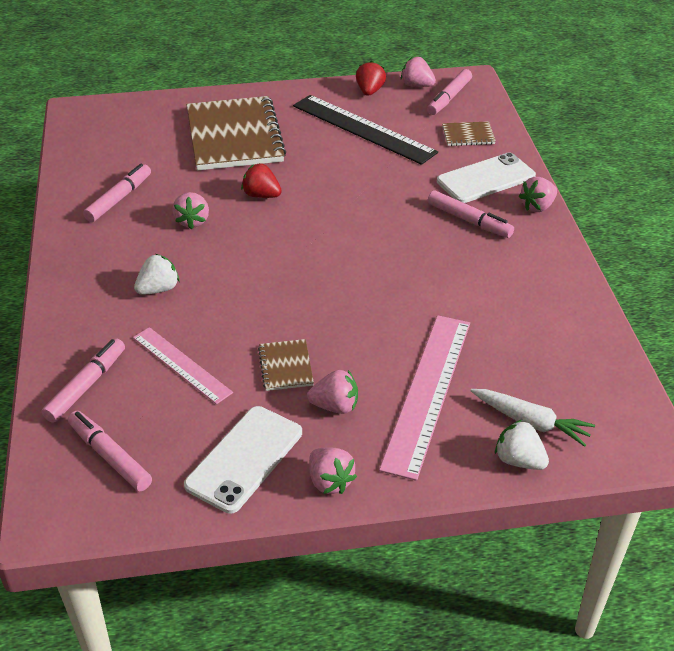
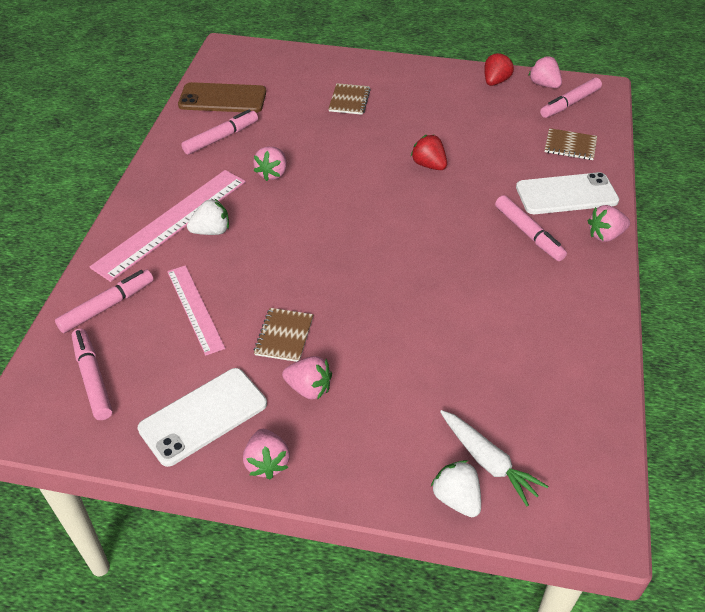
camera: 20 degrees right, 5 degrees up
brown notebook [187,96,286,170] -> brown notebook [328,83,371,115], size x0.43
red strawberry [241,163,282,198] -> red strawberry moved to [411,135,447,170]
black ruler [293,95,438,165] -> none
pink ruler [379,315,470,481] -> pink ruler moved to [90,170,246,282]
none -> brown phone [178,82,266,113]

